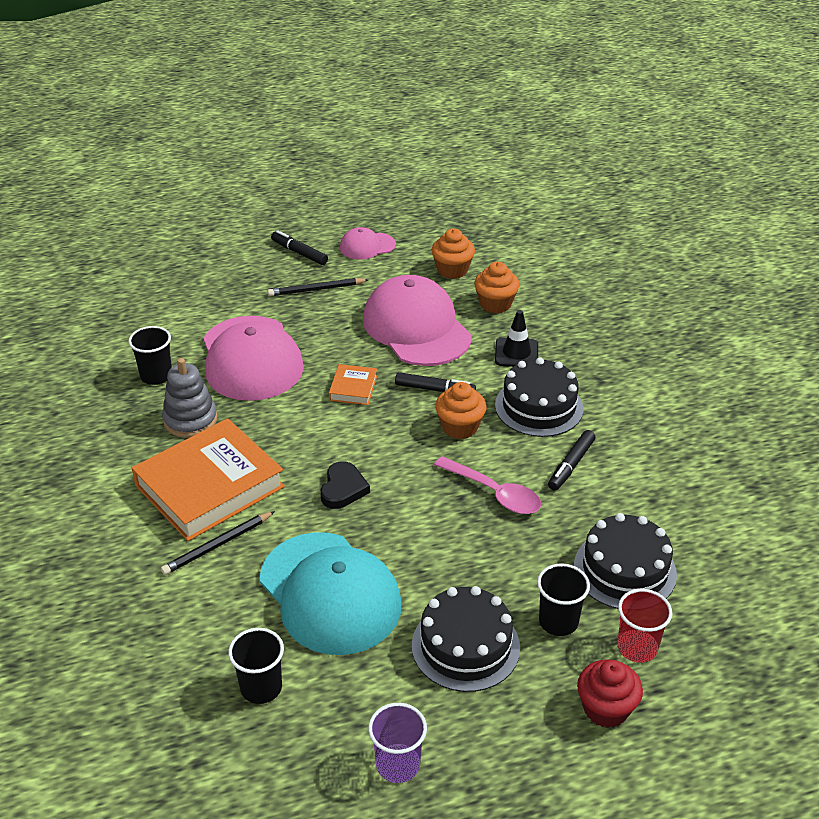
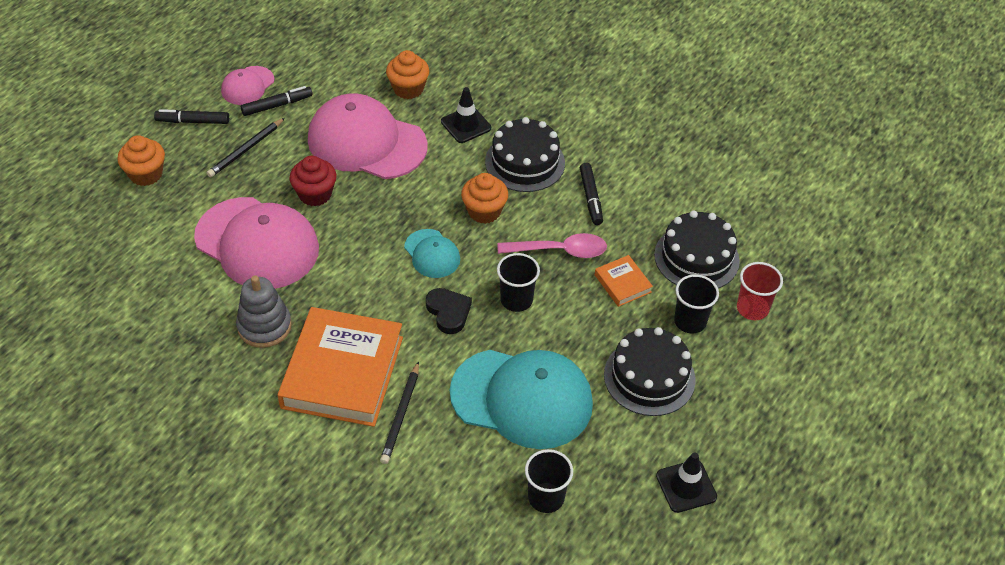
camera: 40 degrees left, 10 degrees up
black cup [128,326,172,385] -> black cup moved to [497,253,540,312]
orange book [329,364,377,405] -> orange book moved to [595,255,653,307]
purple cup [368,703,427,783] -> black traffic cone [656,452,717,513]
black marker [395,372,476,392] -> black marker moved to [241,86,312,116]
orange cupcake [432,228,475,279] -> orange cupcake moved to [117,135,165,186]
red cupcake [577,660,643,728] -> red cupcake moved to [289,156,337,206]
none -> turquoise cap [404,229,460,278]

